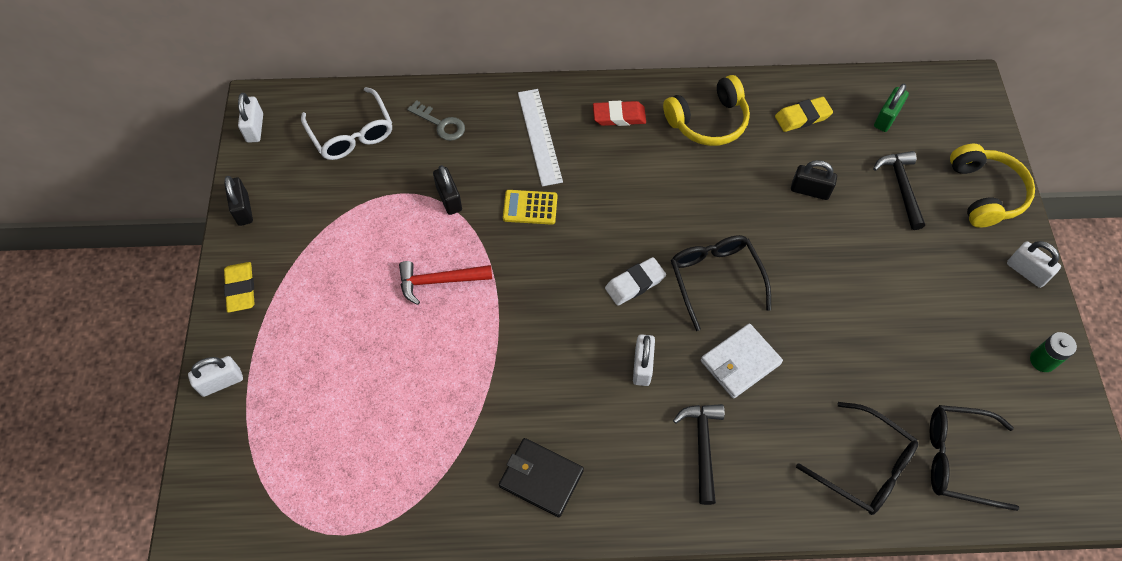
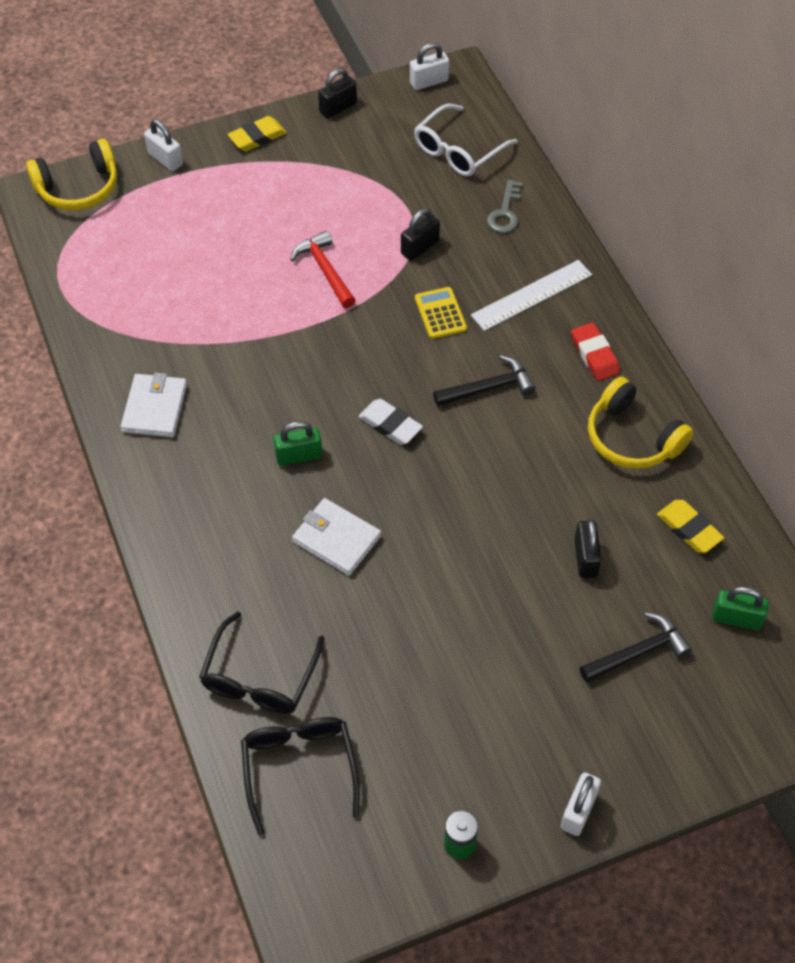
camera: 70 degrees right, 5 degrees down
black wallet [499,438,584,517] -> white wallet [121,373,187,438]
white padlock [633,334,655,386] -> green padlock [273,421,322,466]
black glasses [671,235,771,331] -> none
black hammer [673,404,725,505] -> black hammer moved to [433,355,536,406]
yellow headphones [950,144,1035,228] -> yellow headphones moved to [26,139,117,210]

